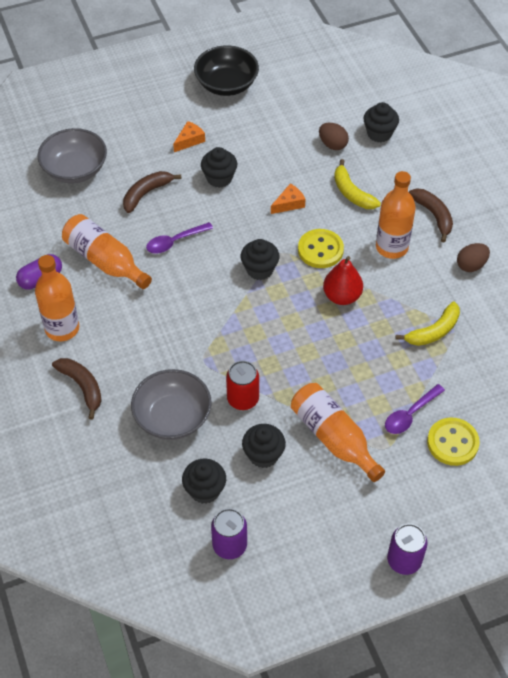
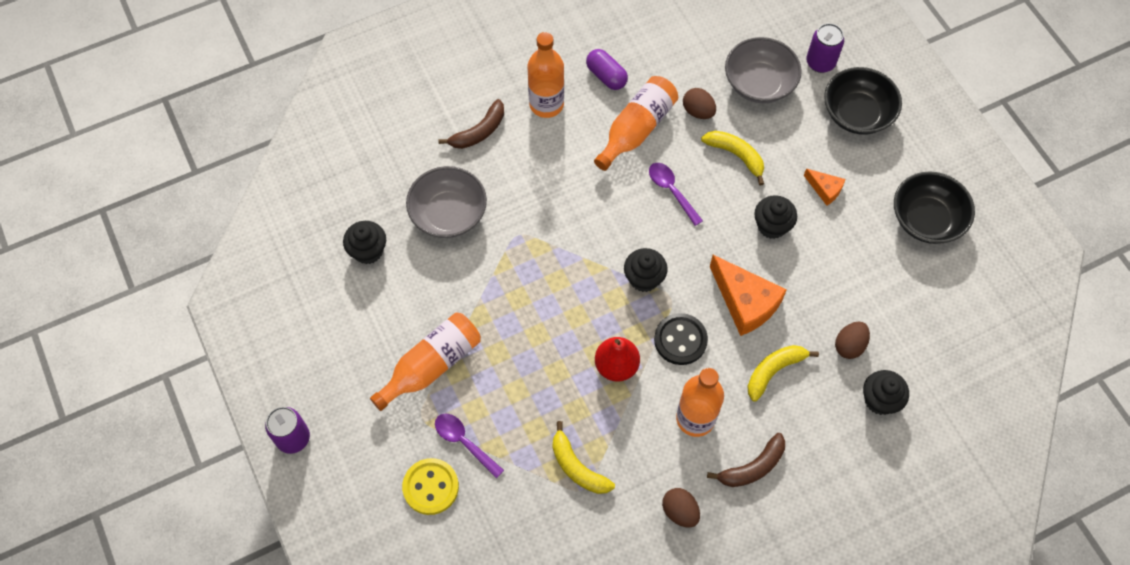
camera: 85 degrees right, 10 degrees up
brown banana [123,171,181,213] -> yellow banana [701,131,764,185]
purple can [211,508,247,559] -> purple can moved to [806,23,844,73]
red can [226,361,259,410] -> none
black cupcake [242,424,286,468] -> none
orange cheese [271,184,305,214] -> orange cheese [710,255,787,336], size x1.93
yellow button [298,229,344,268] -> black button [654,313,708,365]
none -> brown egg [683,88,716,119]
none -> black bowl [824,67,902,135]

